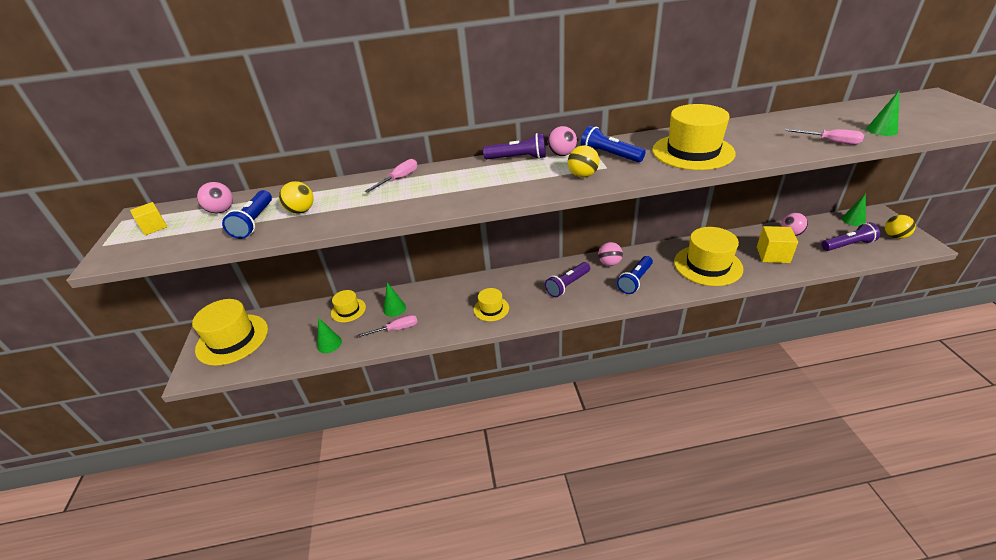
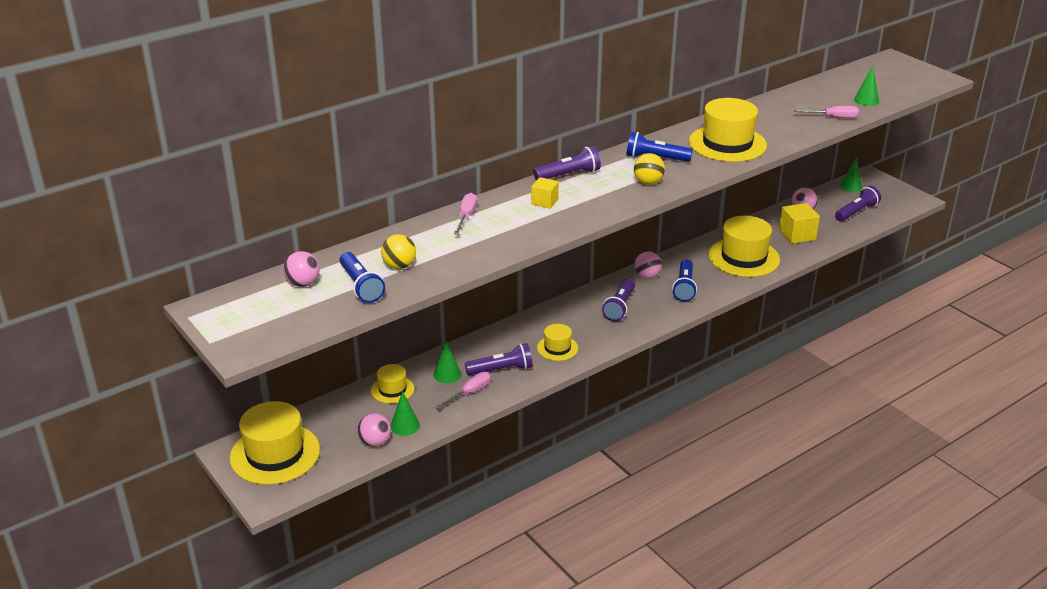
camera: 30 degrees left, 5 degrees down
yellow cube [130,202,167,235] -> yellow cube moved to [531,177,559,209]
pink ball [548,126,577,156] -> pink ball moved to [358,413,391,447]
yellow ball [885,215,916,239] -> none
none -> purple flashlight [465,343,533,376]

